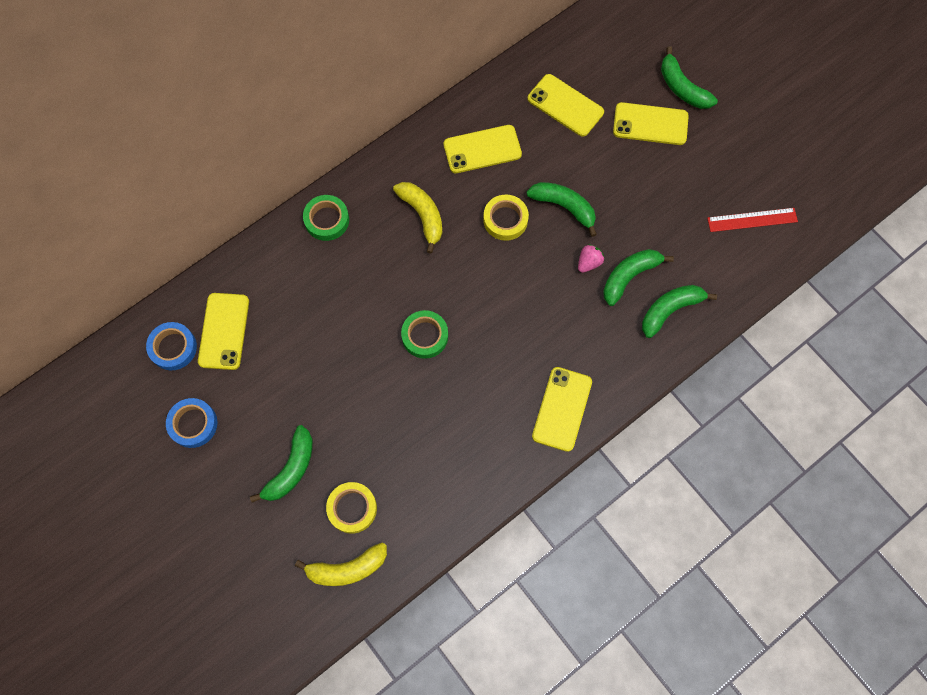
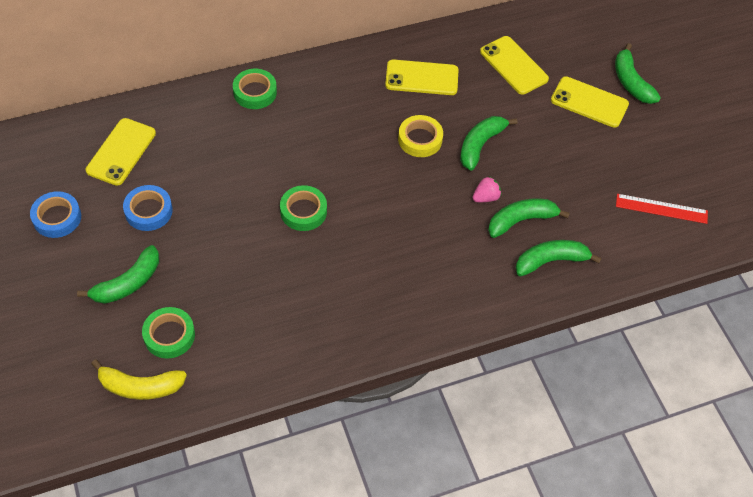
camera: 15 degrees right, 15 degrees down
blue tape [146,322,197,370] -> blue tape moved to [123,185,173,231]
yellow tape [326,482,377,534] -> green tape [142,307,195,359]
yellow banana [393,182,442,253] -> none
green banana [526,182,597,237] -> green banana turned 105 degrees counterclockwise [460,116,517,170]
yellow phone [532,367,592,452] -> none

